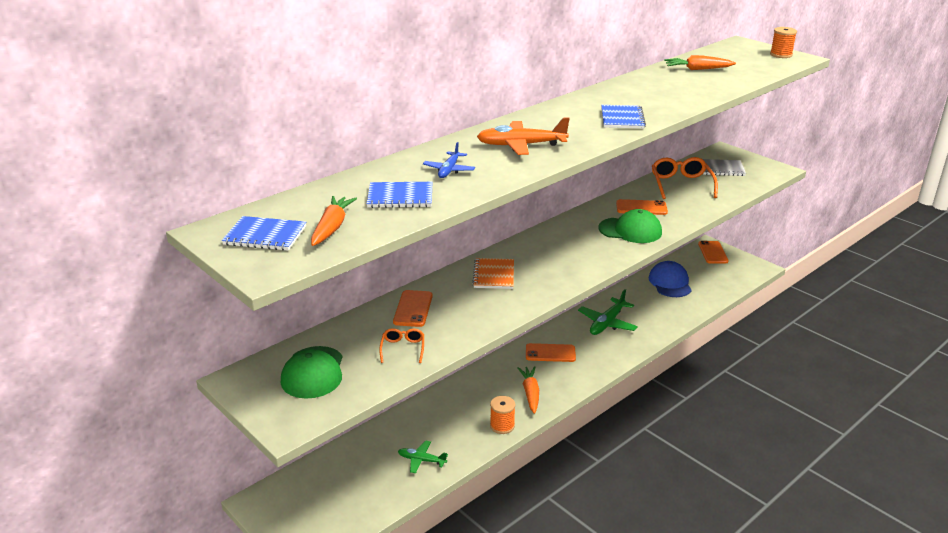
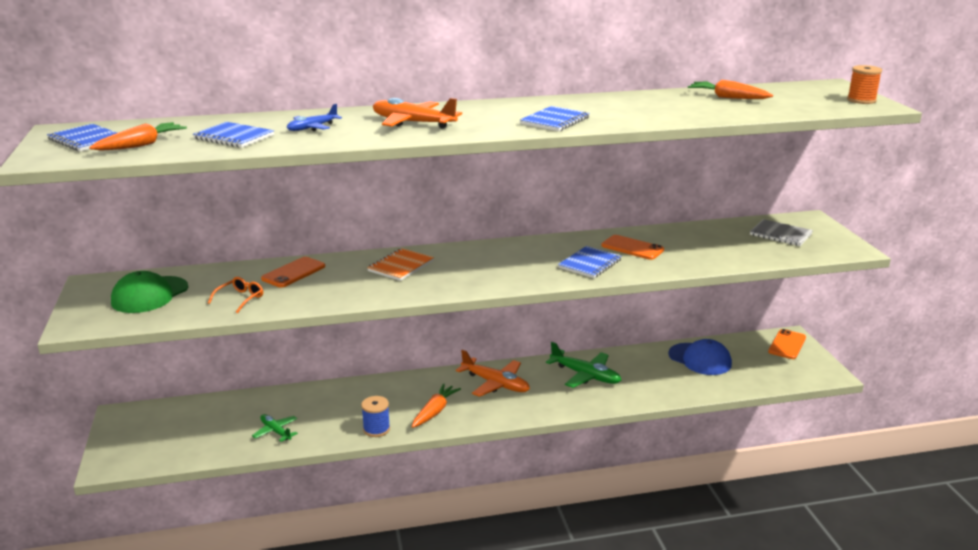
camera: 30 degrees right, 5 degrees down
orange spool [490,396,515,434] -> blue spool [361,396,390,437]
orange phone [526,343,576,362] -> orange plane [456,349,530,397]
green plane [578,289,638,335] -> green plane turned 120 degrees counterclockwise [546,342,621,388]
green cap [598,209,662,243] -> blue notebook [558,246,621,278]
blue cap [649,261,692,297] -> blue cap turned 105 degrees clockwise [668,339,732,375]
orange glasses [652,157,718,199] -> none

